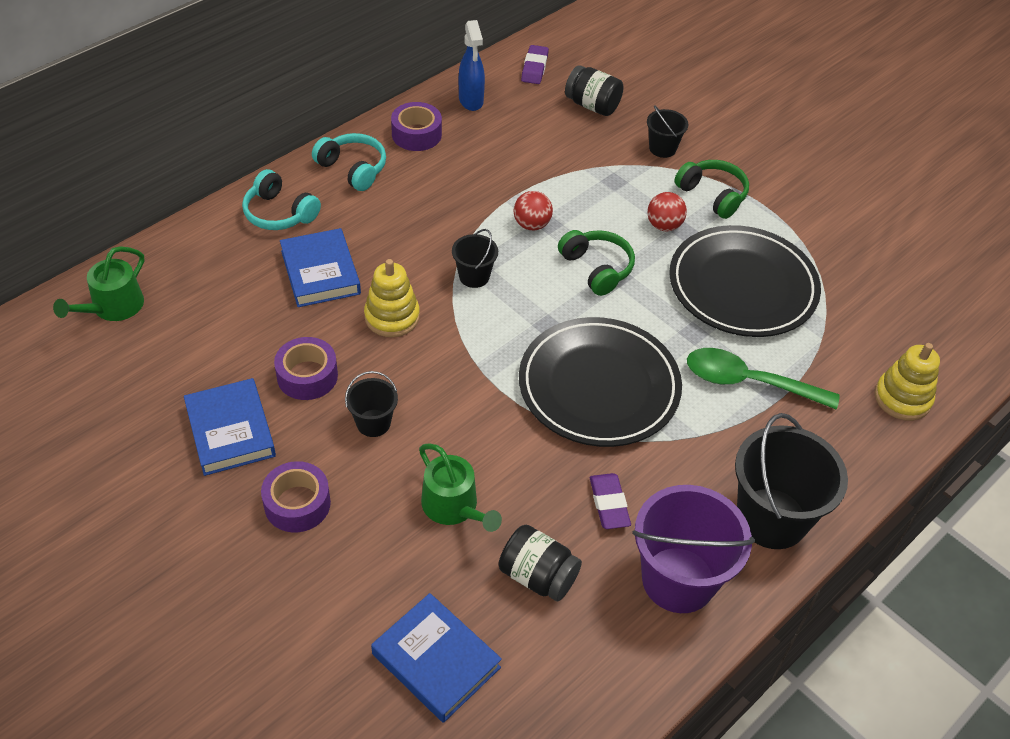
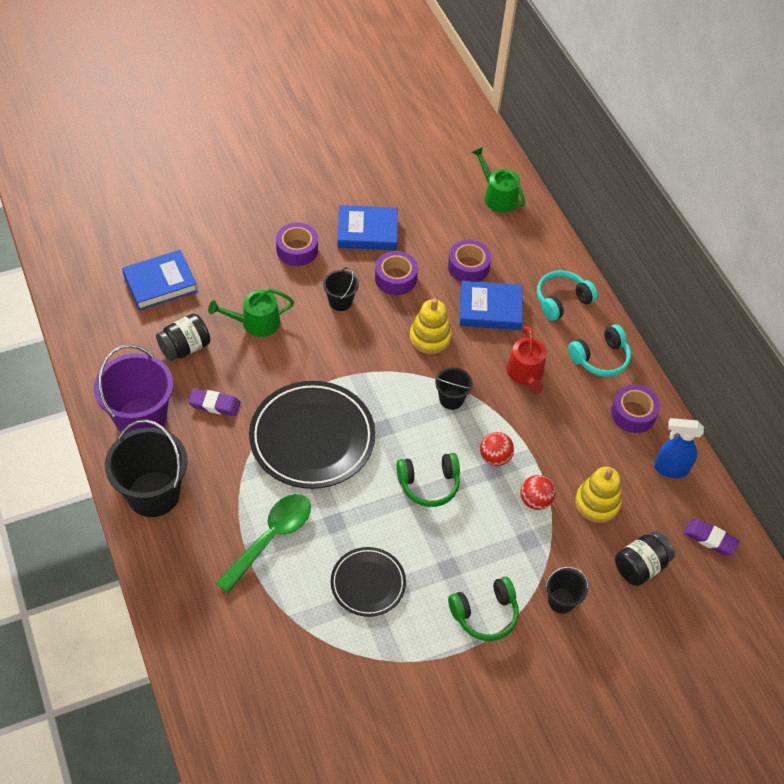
camera: 110 degrees right, 5 degrees up
red ball [647,192,687,231] -> red ball moved to [520,475,556,510]
black plate [669,225,821,337] -> black plate [331,547,406,617], size x0.56
yellow stacking toy [874,343,940,421] -> yellow stacking toy moved to [575,467,622,523]
none -> purple tape [448,240,491,282]
none -> red watering can [507,326,546,394]

